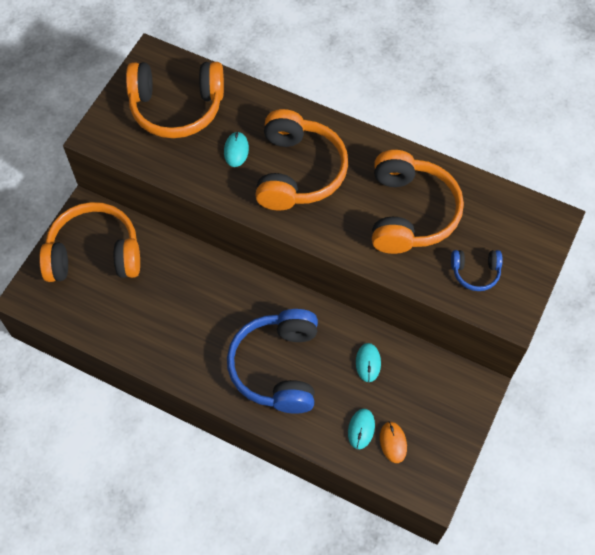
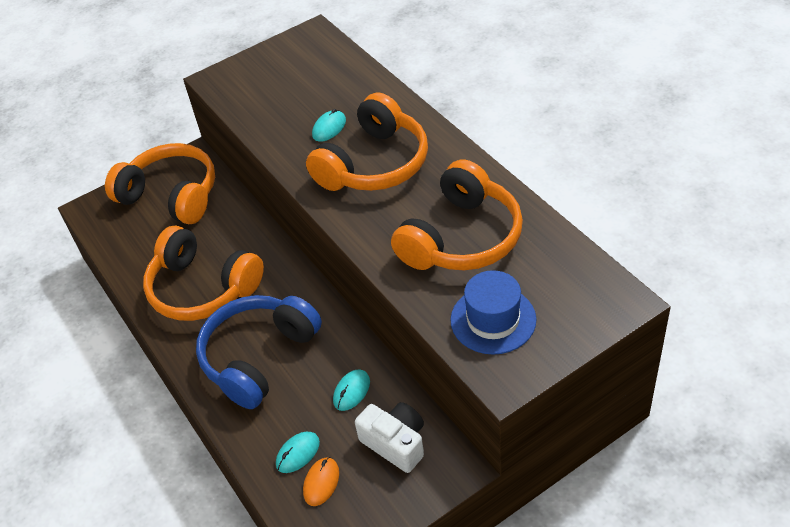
camera: 35 degrees right, 15 degrees down
orange headphones [126,62,224,138] -> orange headphones moved to [143,225,264,321]
blue headphones [451,250,503,291] -> blue hat [450,270,536,355]
none -> white camera [355,402,424,473]

